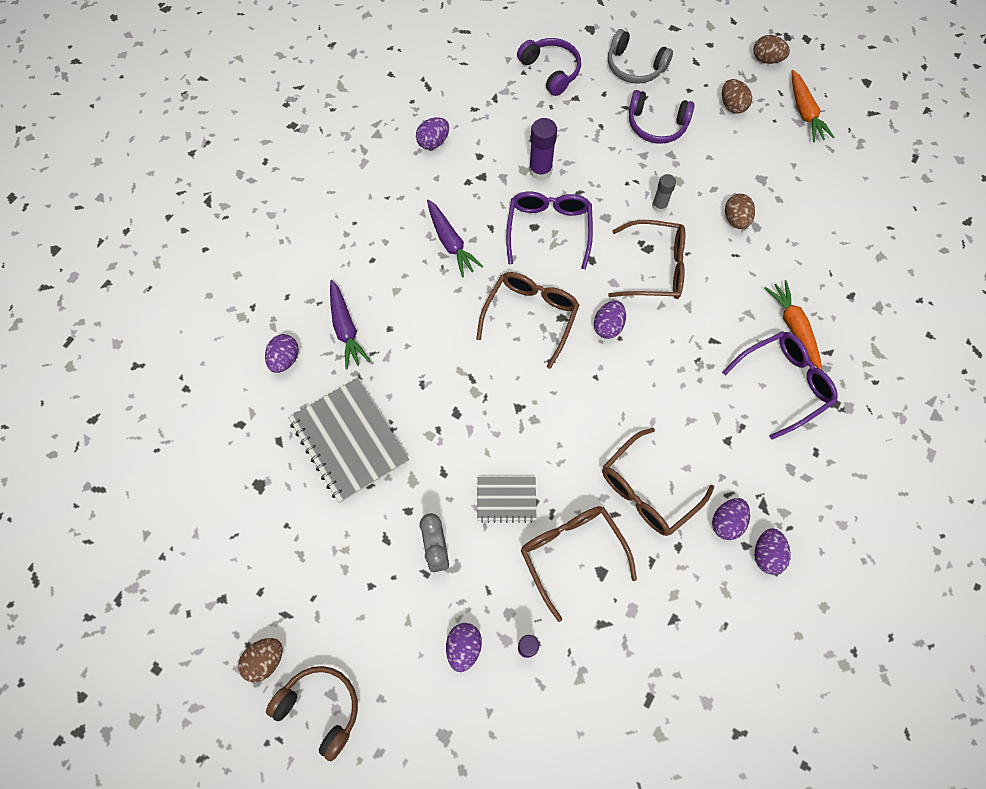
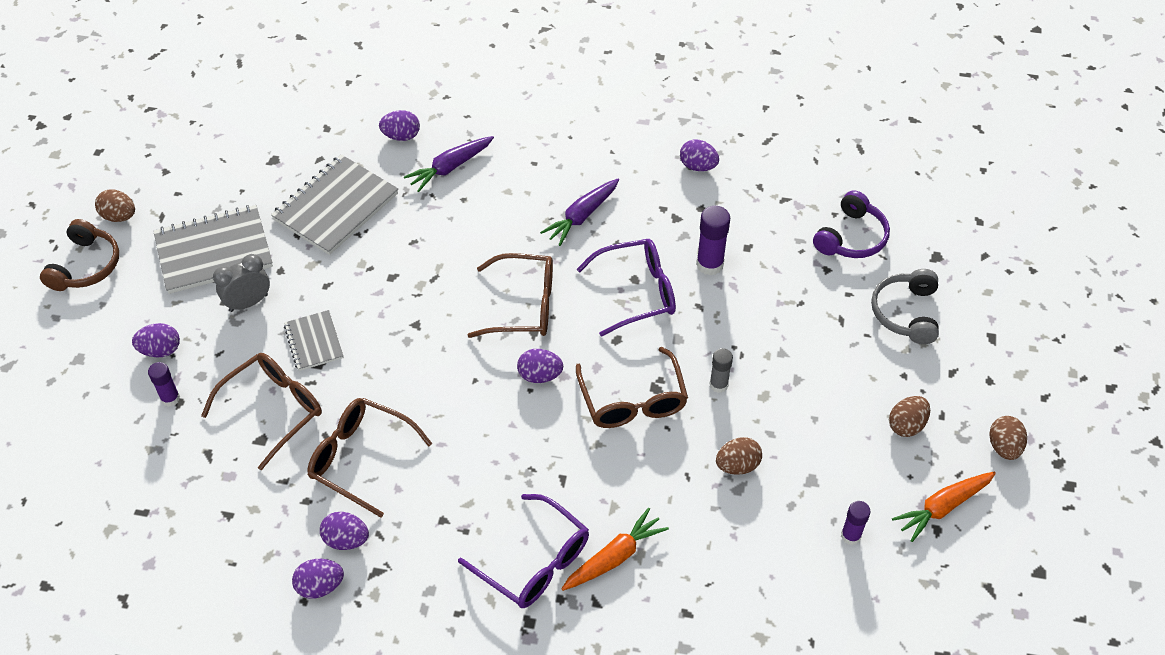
camera: 70 degrees right, 15 degrees down
purple headphones [629,90,695,144] -> none
none -> grey notebook [153,205,273,294]
none -> purple glue stick [841,501,871,545]

